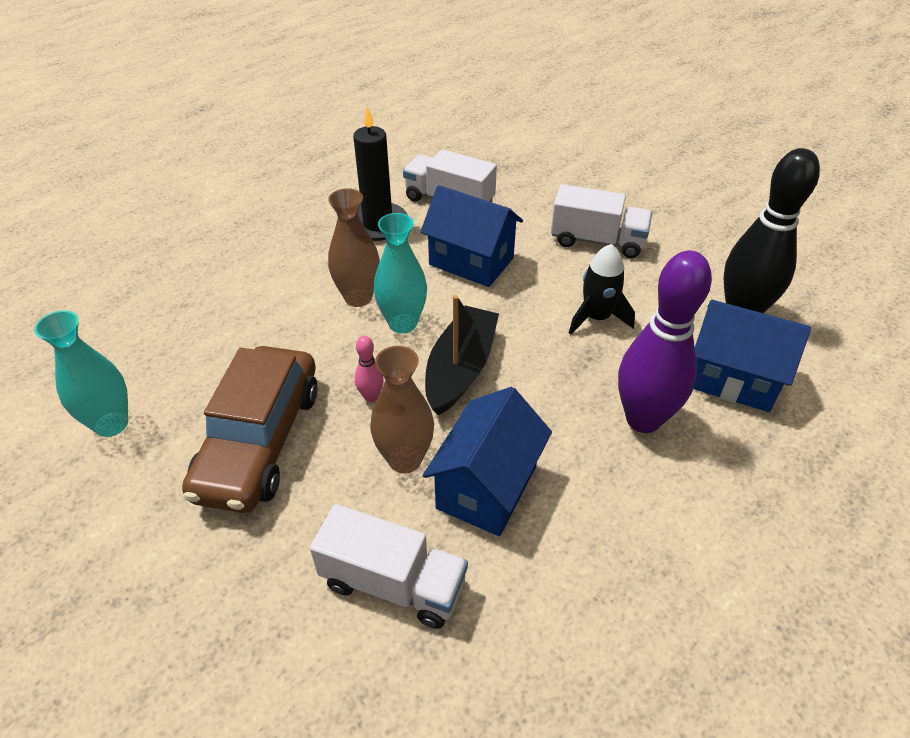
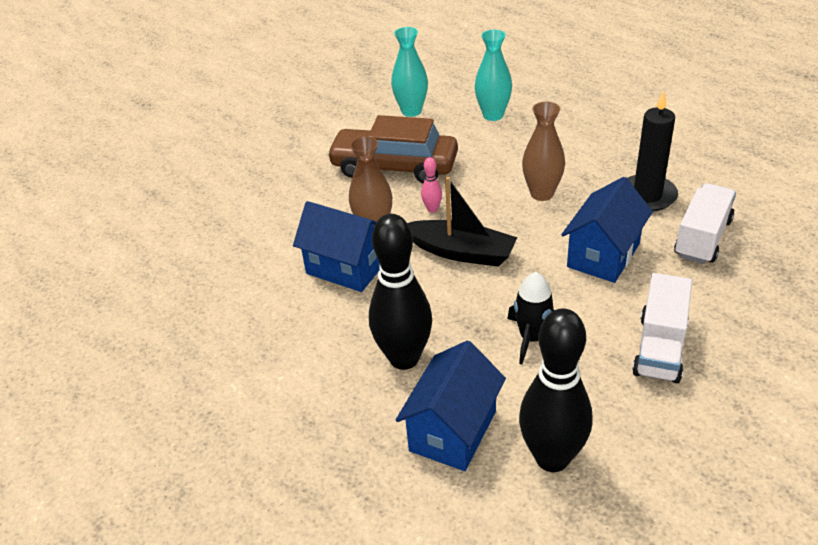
camera: 95 degrees right, 5 degrees down
white truck [310,504,468,629] -> none
turquoise vase [374,213,427,334] -> turquoise vase moved to [475,30,512,121]
purple bowling pin [618,250,712,433] -> black bowling pin [369,214,432,370]

